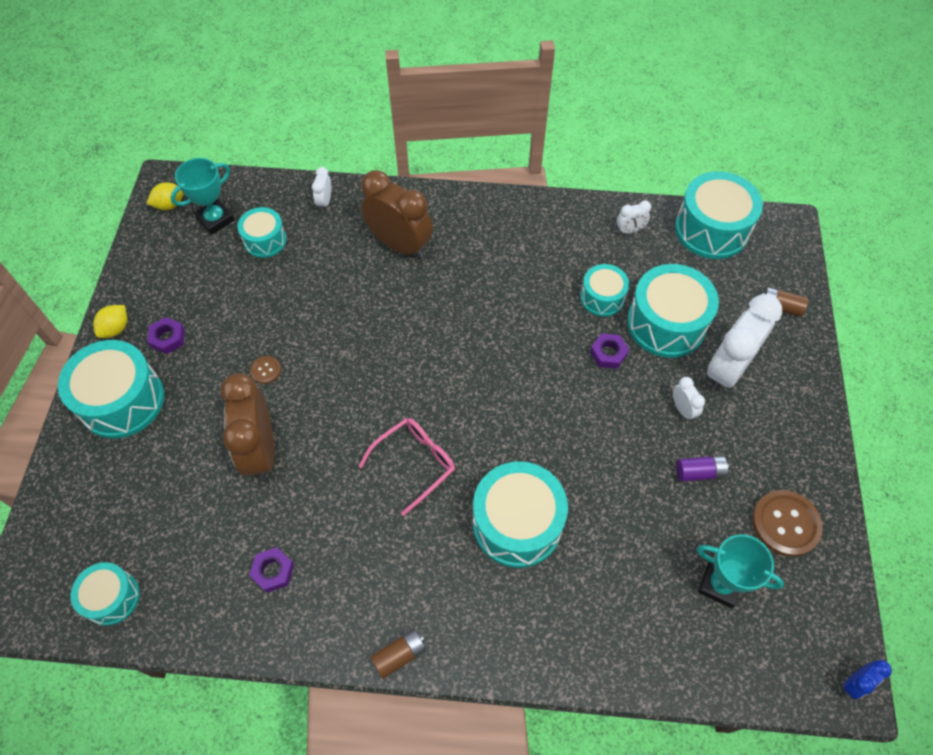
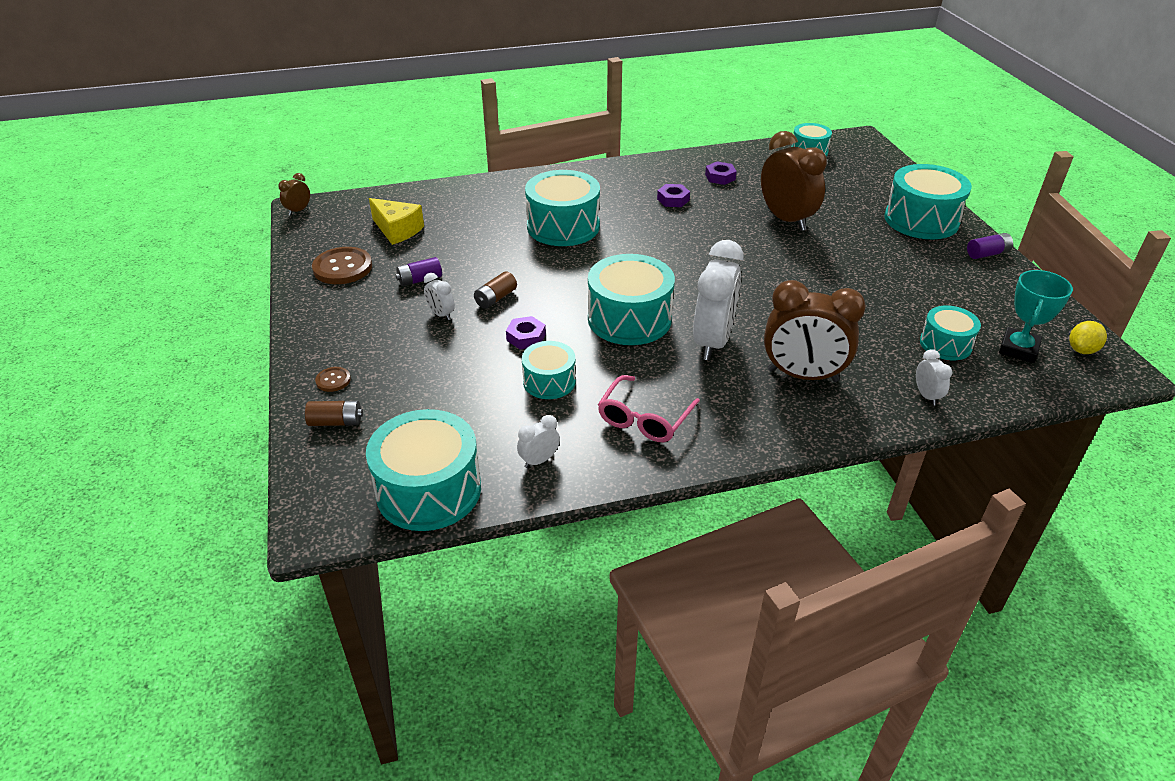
camera: 160 degrees right, 20 degrees down
yellow lemon [93,305,127,338] -> purple battery [967,233,1013,259]
purple nut [147,317,185,354] -> purple nut moved to [657,184,690,207]
brown button [250,356,281,384] -> brown button moved to [315,367,351,392]
pink glasses [358,418,455,516] -> pink glasses moved to [598,375,700,442]
brown battery [370,629,426,679] -> brown battery moved to [474,271,517,309]
turquoise drum [627,264,719,358] -> turquoise drum moved to [588,254,675,345]
turquoise trophy [697,534,784,608] -> yellow cheese [369,198,424,245]
white clock [707,294,782,392] -> white clock moved to [693,240,744,360]
blue clock [842,660,892,699] -> brown clock [278,173,310,215]

